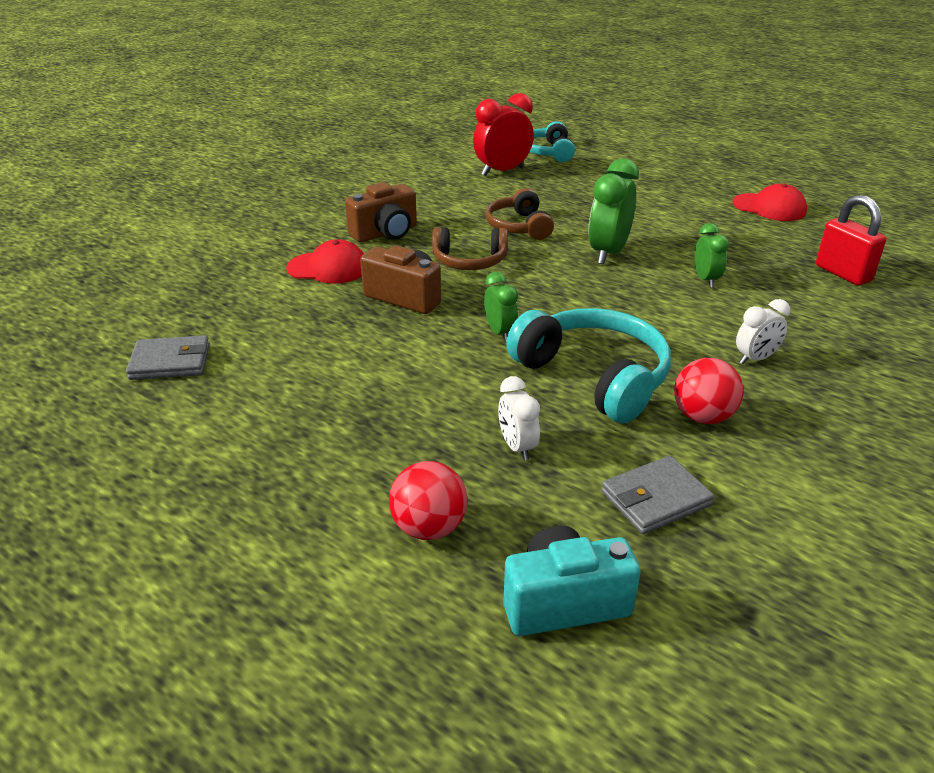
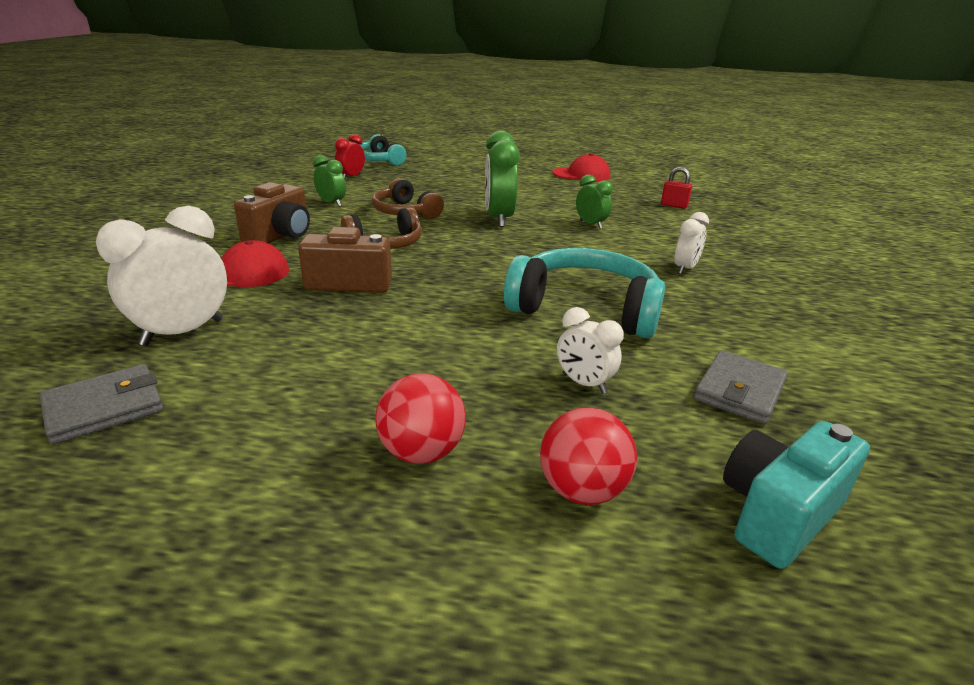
camera: 30 degrees left, 5 degrees down
red clock [473,93,534,176] -> red clock [335,134,365,179], size x0.58
green clock [484,272,518,342] -> green clock moved to [313,155,346,207]
red ball [674,358,744,424] -> red ball moved to [375,373,466,464]
red padlock [816,195,886,286] -> red padlock [661,167,692,209], size x0.59
none -> white clock [96,206,227,346]

